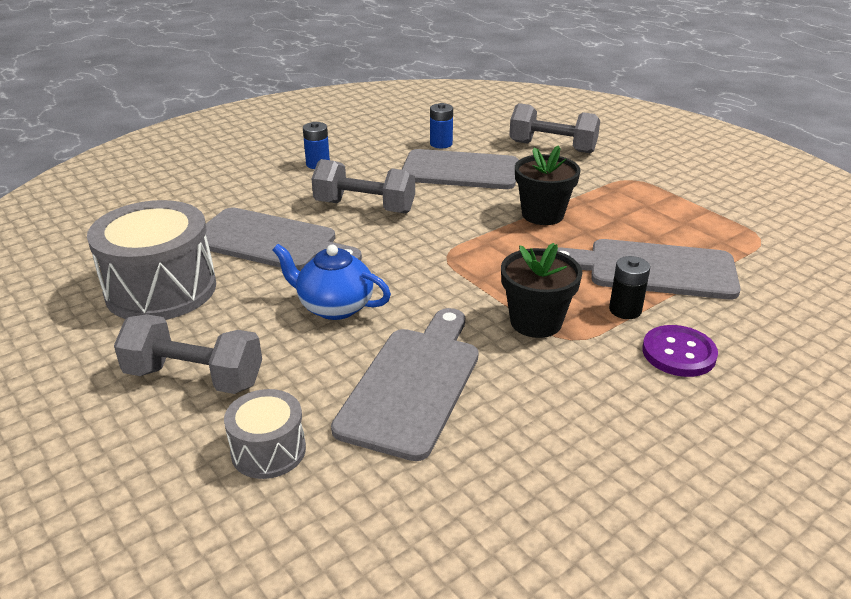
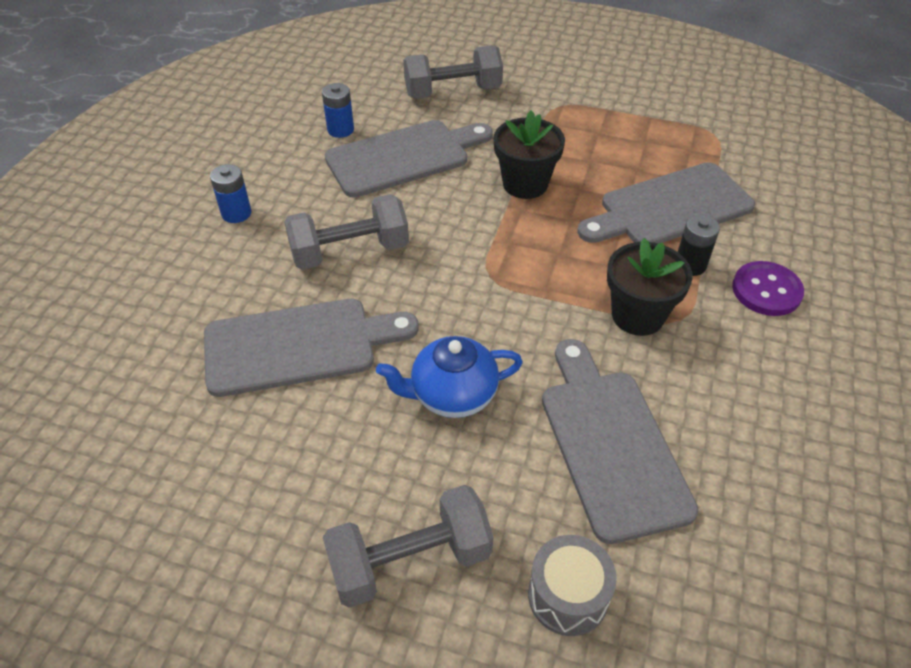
camera: 35 degrees left, 15 degrees up
grey drum [87,200,216,320] -> none

